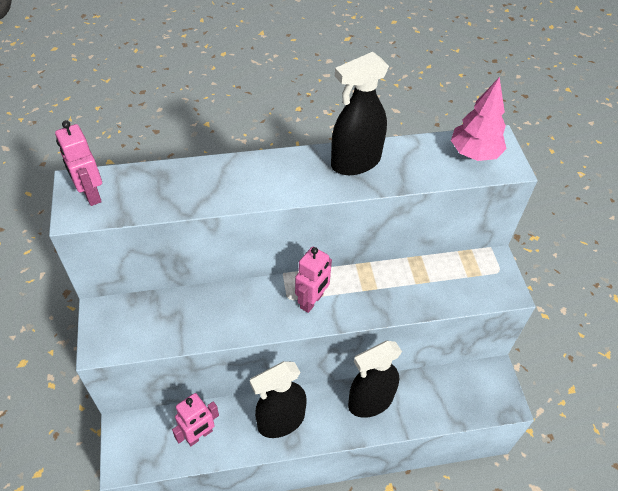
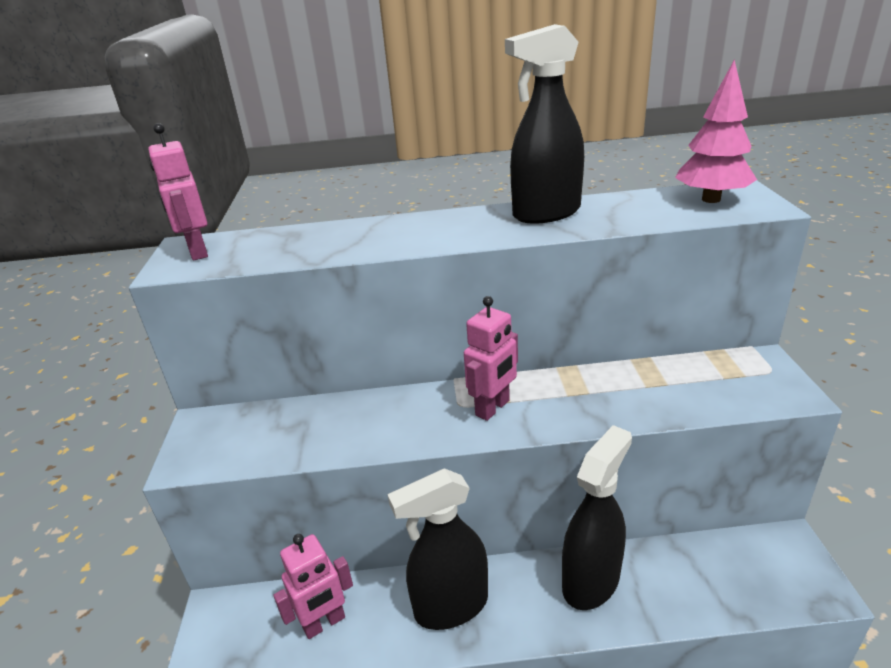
camera: 10 degrees right, 20 degrees down
black spray bottle [348,341,402,418] -> black spray bottle turned 150 degrees clockwise [562,425,632,610]

